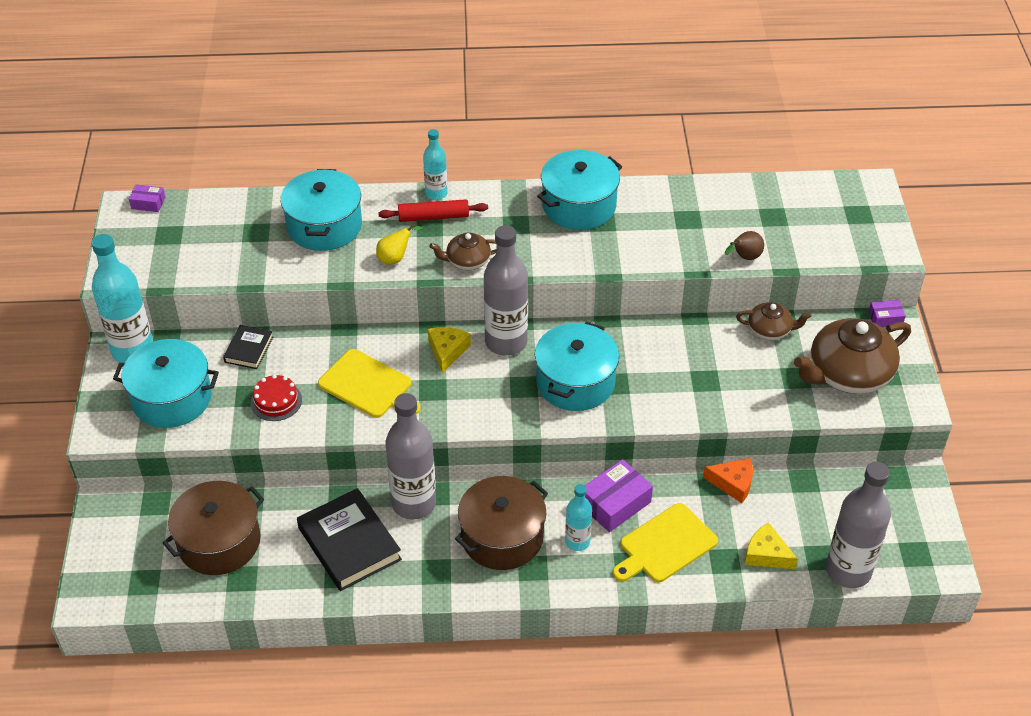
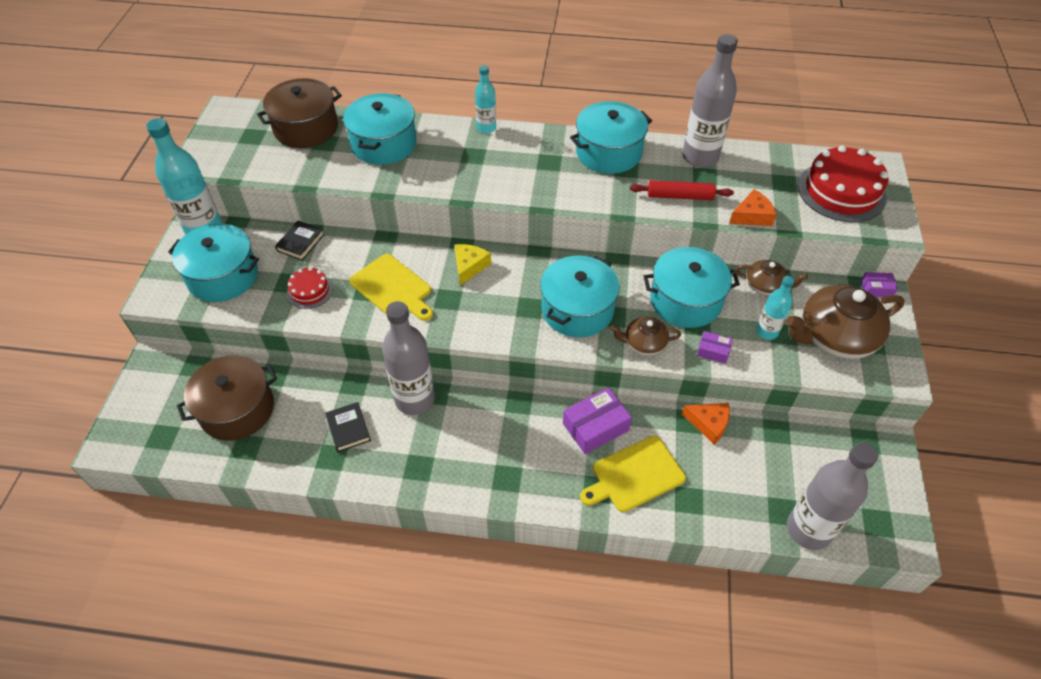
camera: 10 degrees right, 5 degrees up
purple box [129,184,165,212] -> purple box moved to [697,331,733,364]
black book [297,488,402,591] -> black book [325,402,371,452], size x0.54
yellow pear [376,224,422,265] -> none
red rolling pin [378,199,488,222] -> red rolling pin moved to [630,180,734,200]
brown teapot [429,233,497,270] -> brown teapot moved to [610,317,681,356]
brown pot [455,476,548,570] -> brown pot moved to [257,78,342,148]
grey bottle [484,225,528,356] -> grey bottle moved to [682,34,738,168]
turquoise bottle [565,484,592,551] -> turquoise bottle moved to [756,276,795,340]
brown pear [725,231,764,260] -> orange cheese [729,189,777,226]
yellow cheese [745,523,798,569] -> none
none -> turquoise pot [643,247,740,328]
none -> red cake [798,145,888,222]

